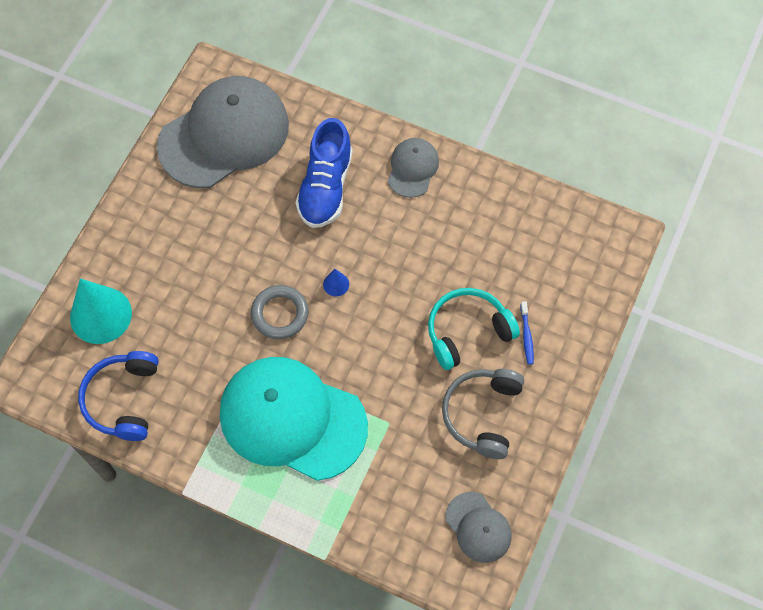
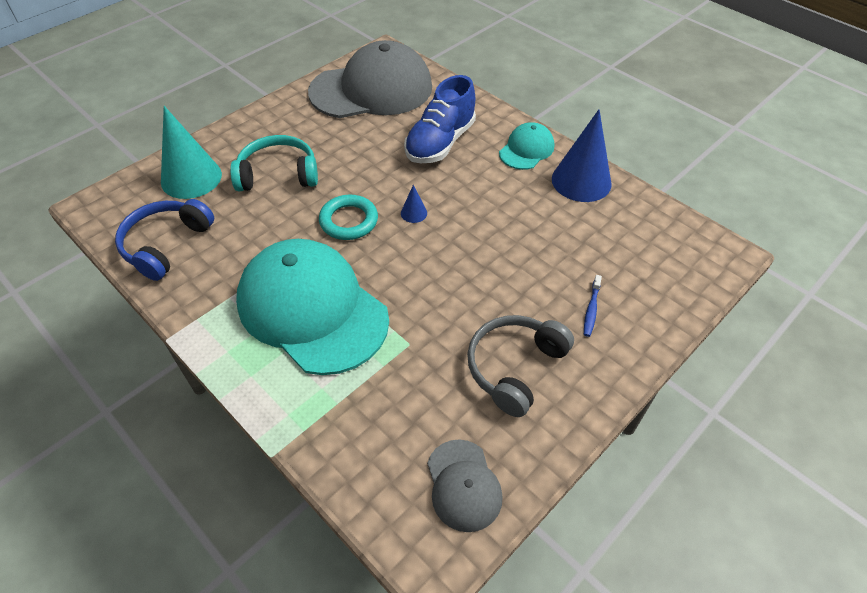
camera: 20 degrees right, 15 degrees down
grey ring [251,285,309,339] -> turquoise ring [319,195,378,240]
grey cap [388,138,439,198] -> turquoise cap [499,122,554,170]
turquoise headphones [428,288,520,370] -> turquoise headphones moved to [230,135,318,191]
none -> blue cone [552,110,612,202]

